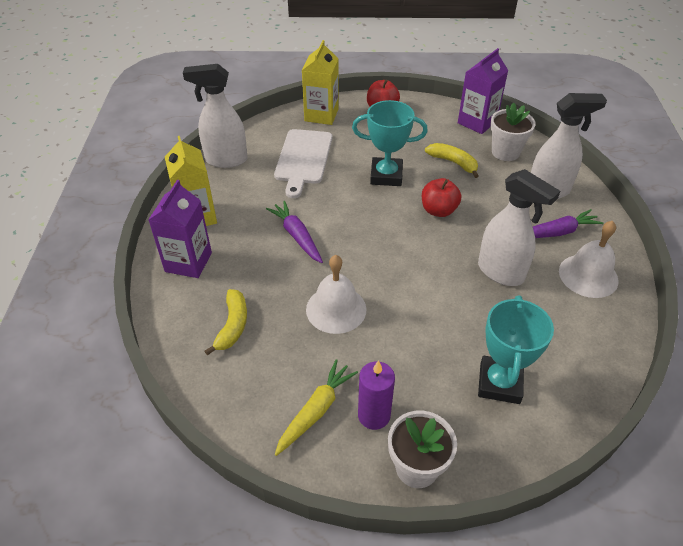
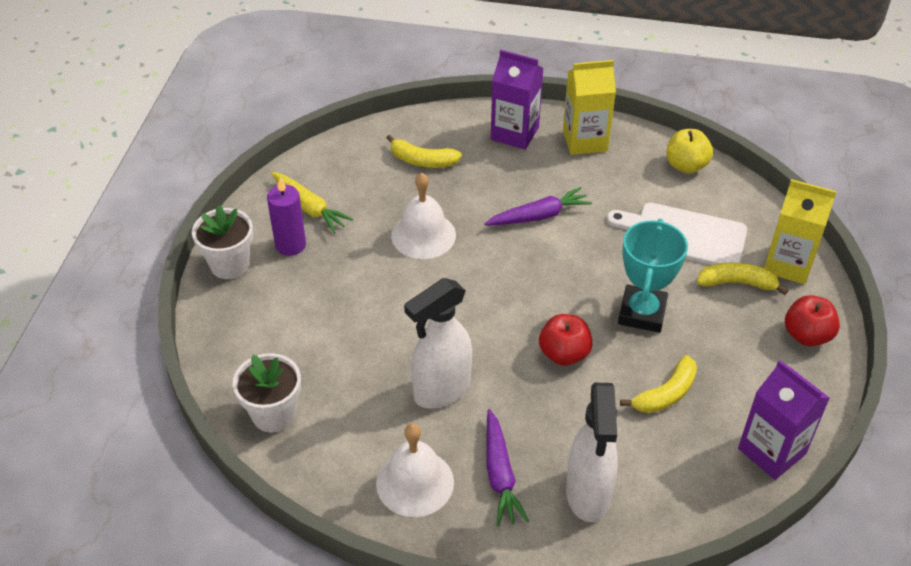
camera: 100 degrees right, 0 degrees up
white spray bottle [183,64,248,168] -> yellow apple [666,129,713,173]
turquoise trophy [478,295,554,404] -> none
white flower pot [490,103,536,161] -> white flower pot moved to [233,353,301,433]
none -> yellow banana [697,262,788,295]

